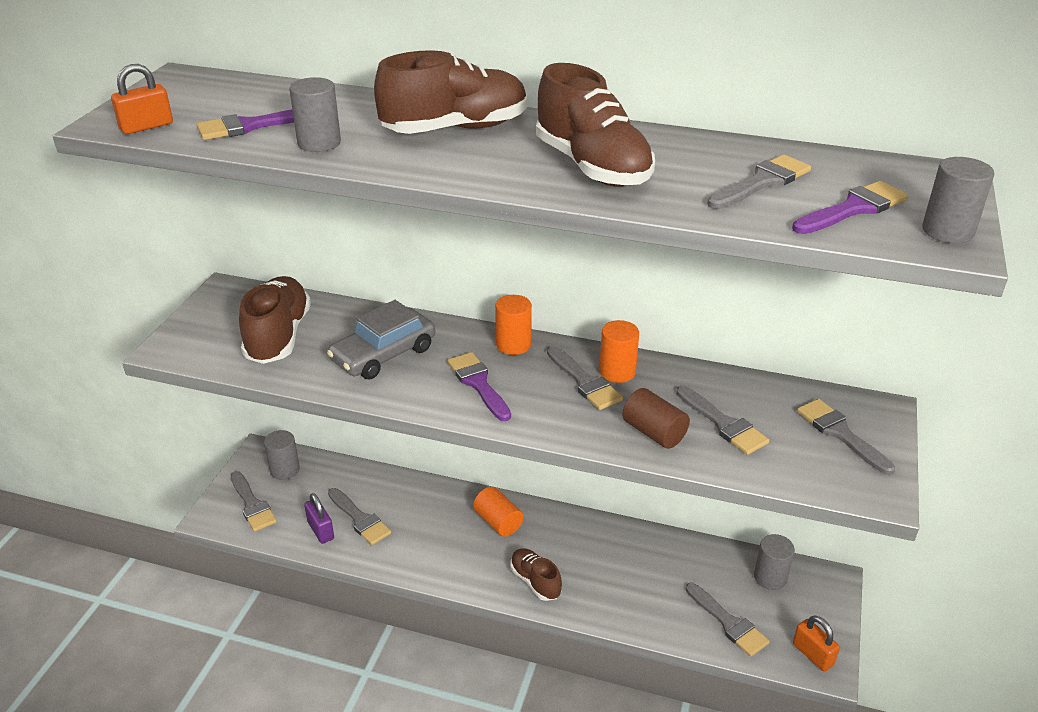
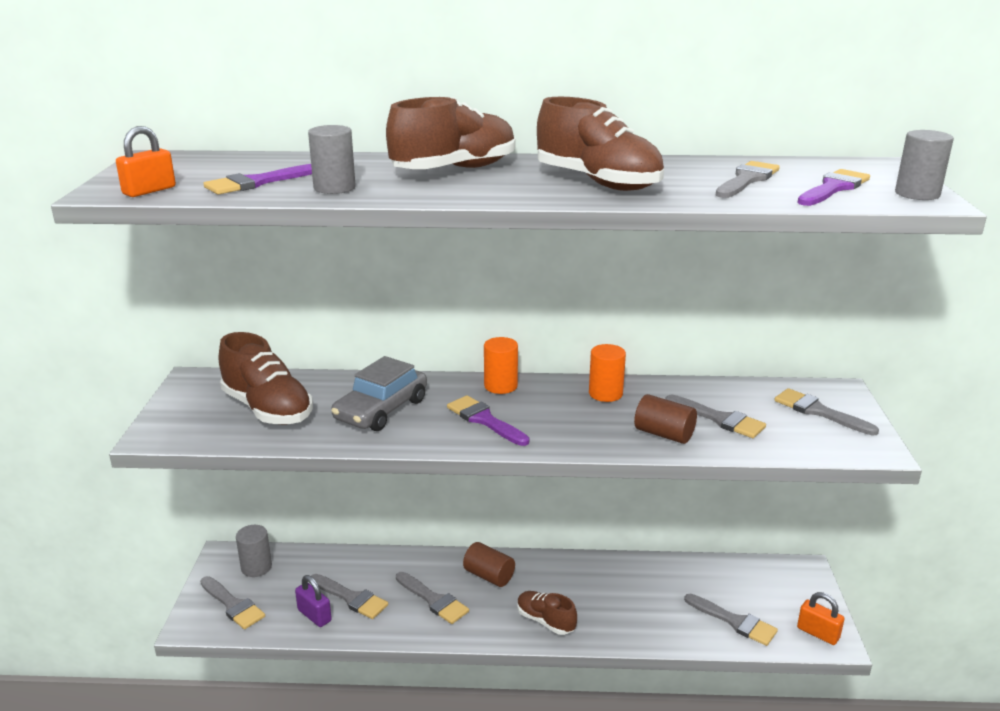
camera: 15 degrees left, 10 degrees down
brown shoe [239,276,311,364] -> brown shoe turned 150 degrees clockwise [219,332,313,425]
orange cylinder [473,487,524,537] -> brown cylinder [463,542,515,587]
grey brush [547,346,623,410] -> grey brush moved to [396,572,469,624]
grey cylinder [754,534,795,590] -> none

